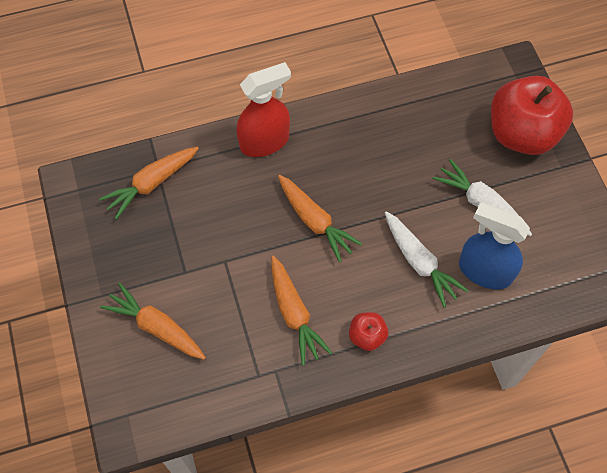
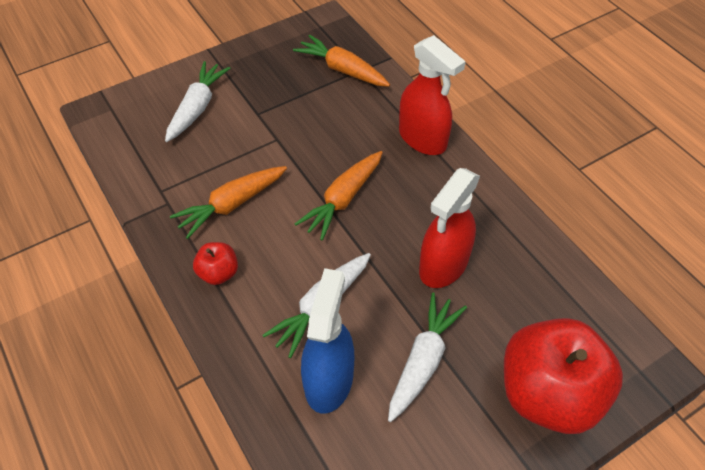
camera: 75 degrees right, 10 degrees down
orange carrot [100,283,206,360] -> white carrot [165,61,230,142]
none -> red spray bottle [419,168,480,288]

